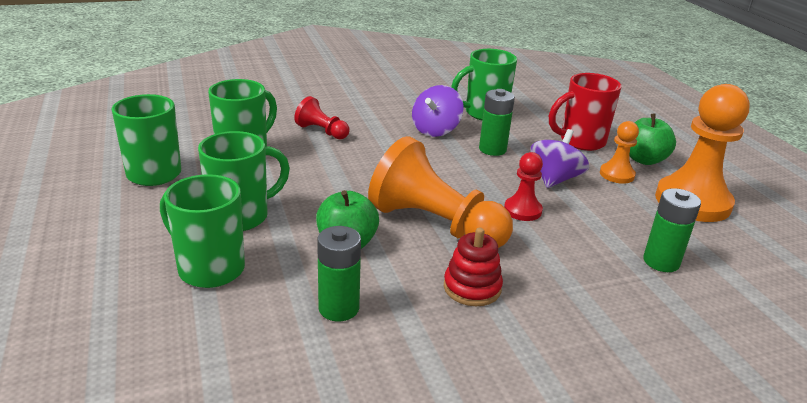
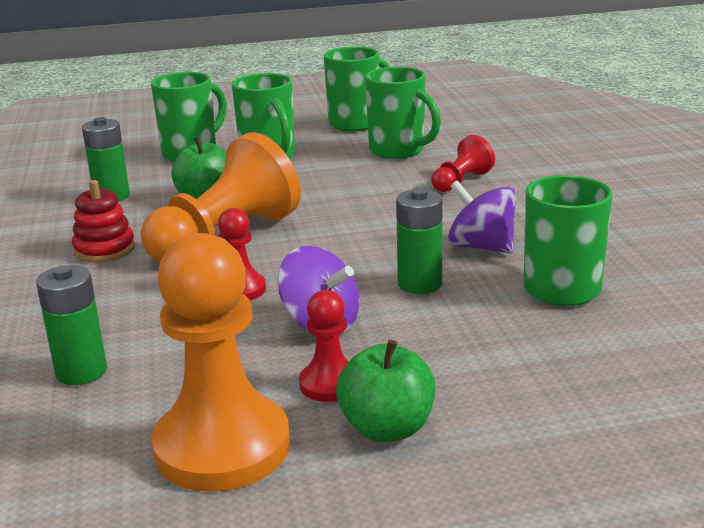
camera: 100 degrees right, 5 degrees down
red mug [549,73,622,151] -> none
orange pawn [600,121,639,184] -> red pawn [299,290,349,402]

